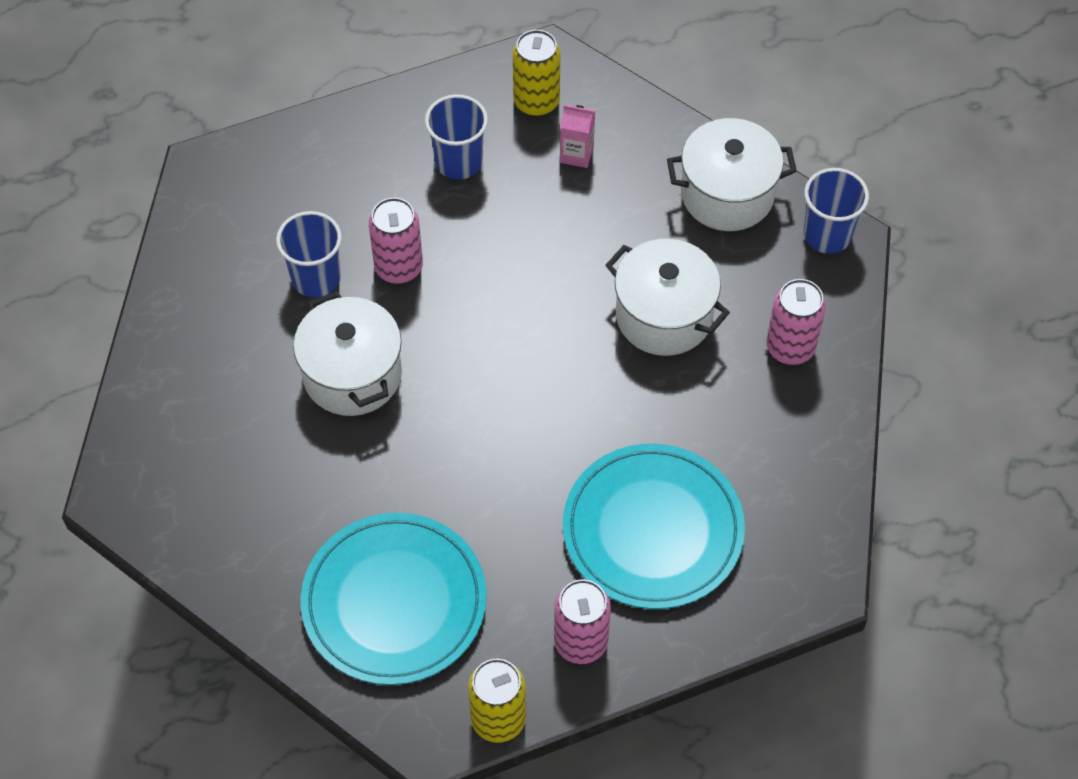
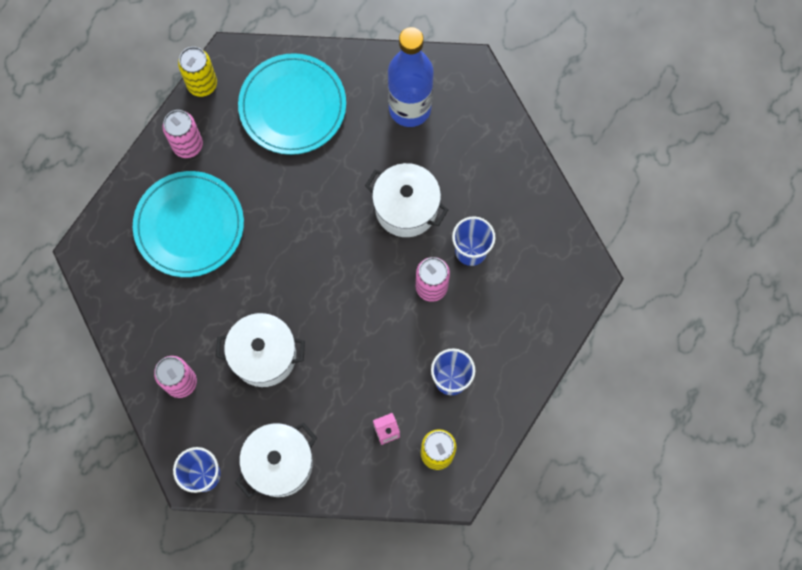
camera: 145 degrees right, 15 degrees up
none -> blue bottle [388,27,434,127]

